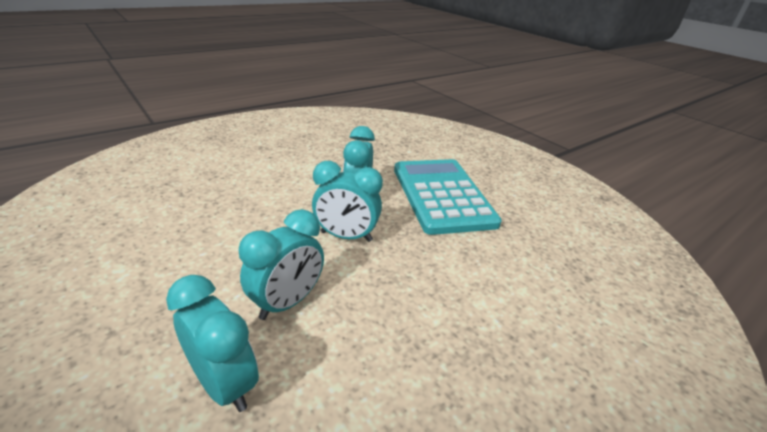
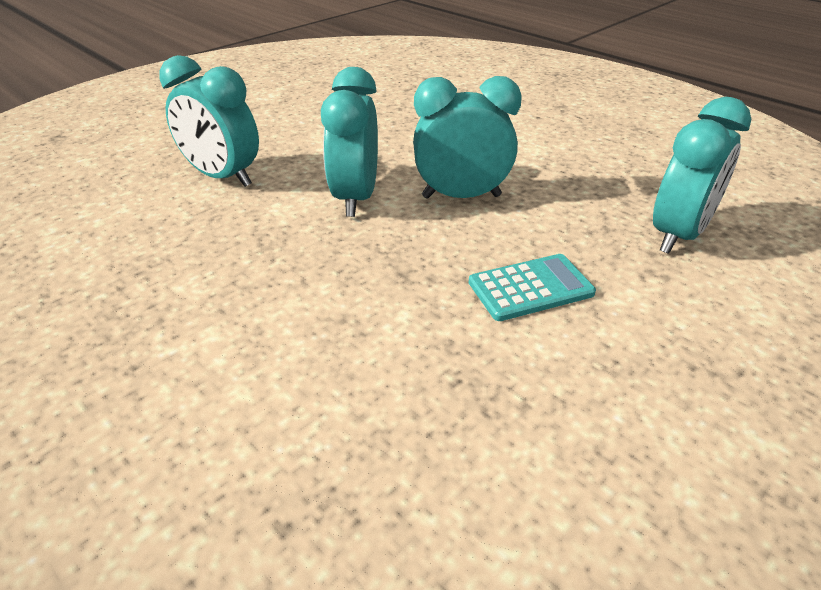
camera: 85 degrees right, 5 degrees up
turquoise clock [166,275,259,412] -> turquoise clock moved to [653,97,751,254]
turquoise calculator [394,159,502,235] -> turquoise calculator [469,254,596,321], size x0.42

